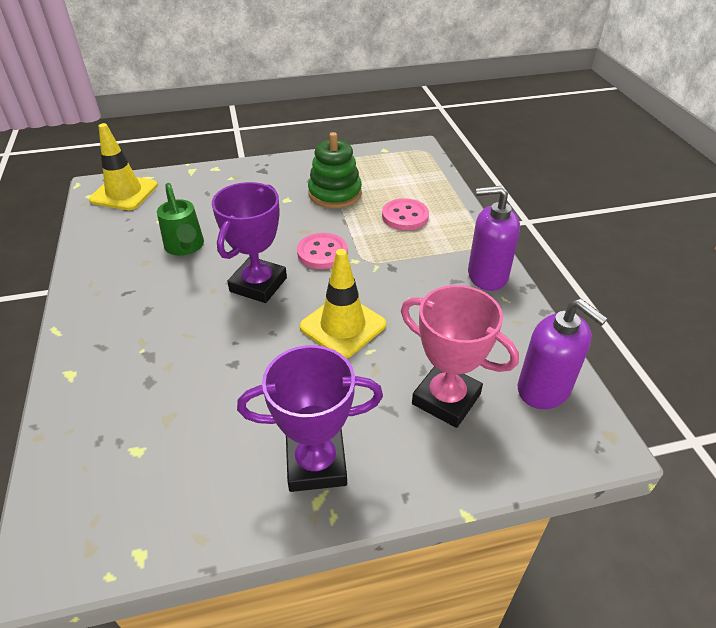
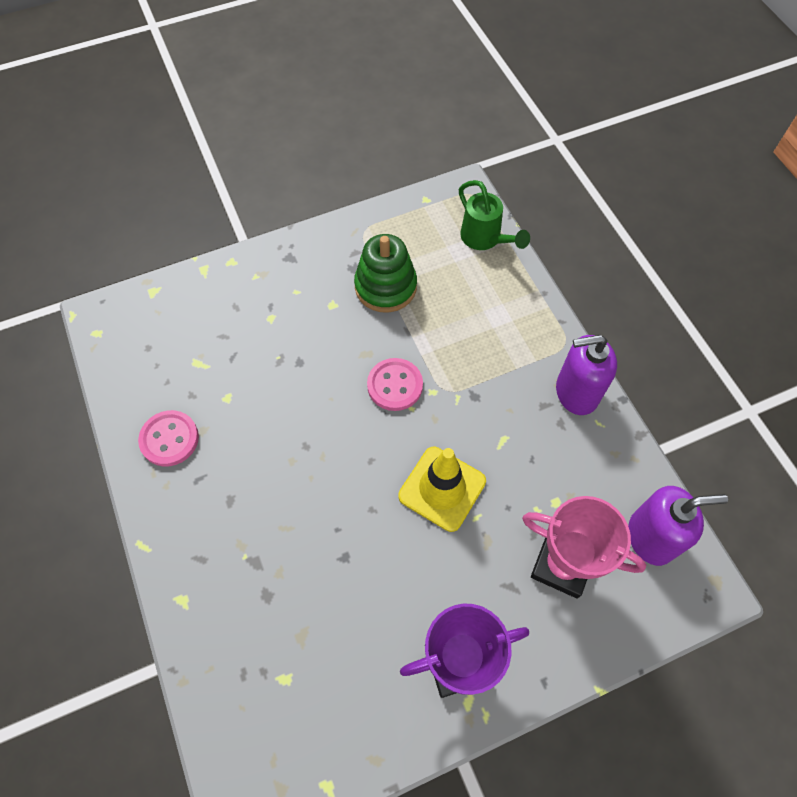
camera: 10 degrees left, 20 degrees up
yellow traffic cone [89,123,158,210] -> none
green watering can [157,183,204,256] -> green watering can moved to [459,180,530,250]
purple trophy [212,182,287,303] -> none
pink button [382,198,429,230] -> pink button moved to [138,410,199,466]
purple soap dispenser [518,299,608,409] -> purple soap dispenser turned 45 degrees counterclockwise [628,486,728,566]

